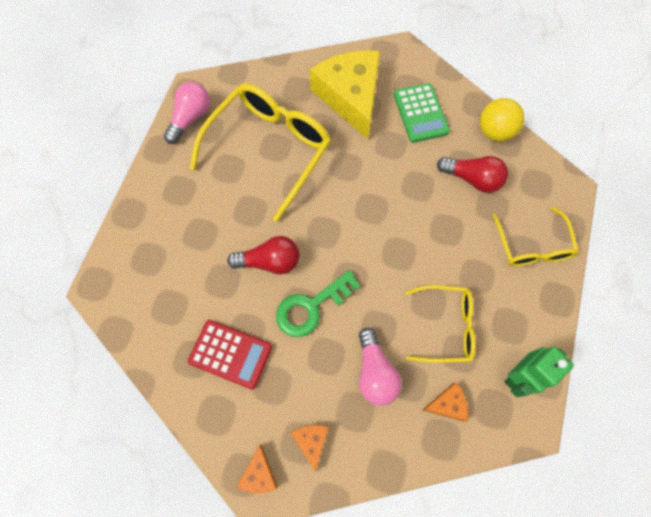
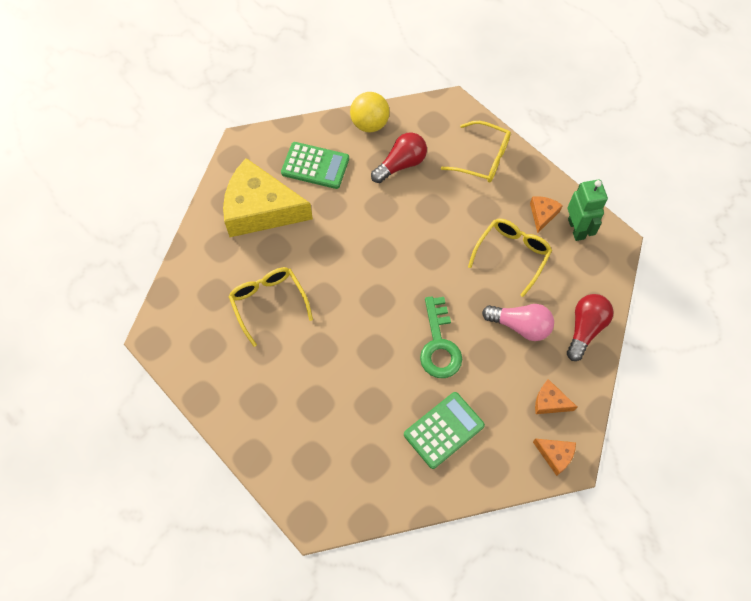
camera: 60 degrees left, 5 degrees down
pink light bulb [164,82,210,144] -> none
red calculator [188,320,272,390] -> green calculator [404,392,485,469]
yellow glasses [190,83,331,222] -> yellow glasses [228,267,313,347], size x0.58
red light bulb [227,236,300,275] -> red light bulb moved to [567,294,614,361]
orange cheese [423,382,468,421] -> orange cheese moved to [530,196,563,233]

